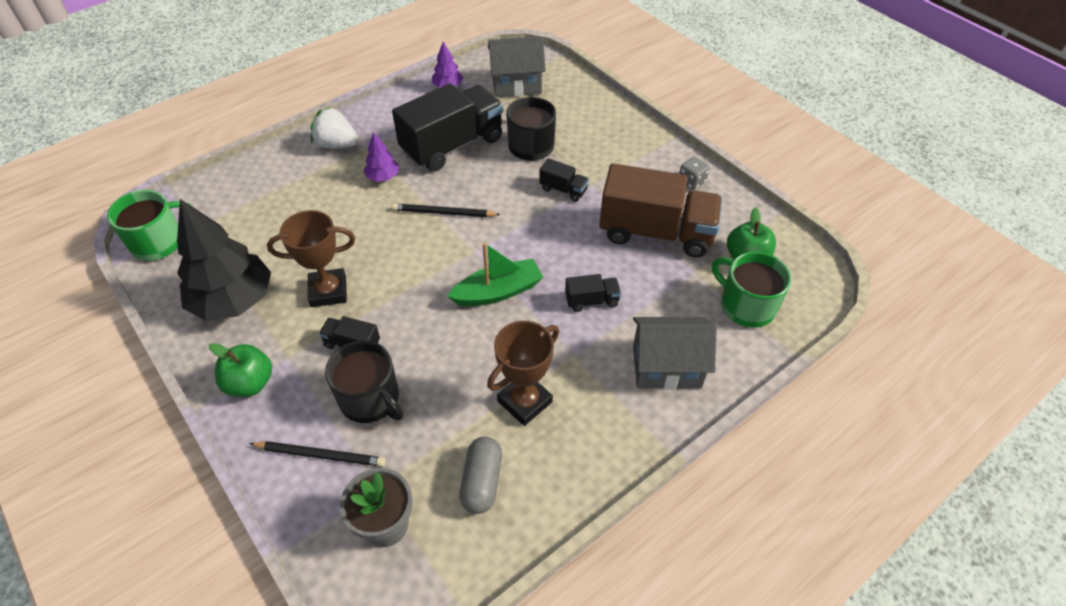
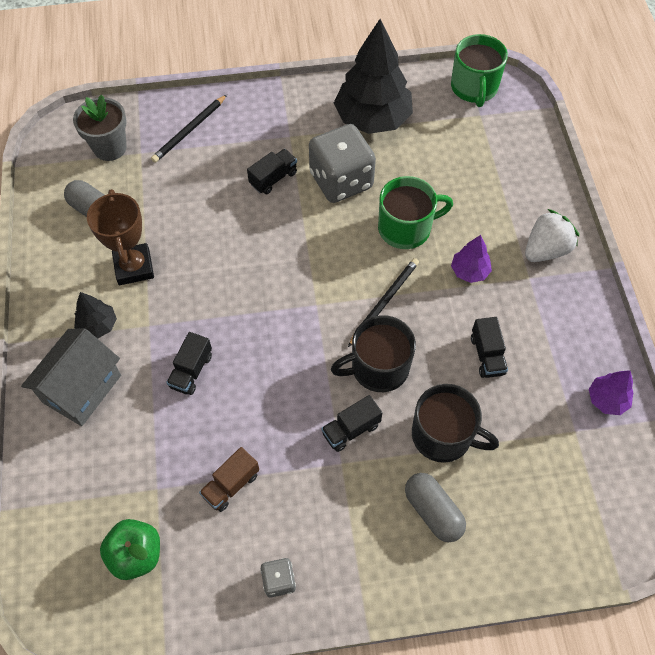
camera: 120 degrees right, 10 degrees up
green apple [209,343,272,397] -> none
brown trophy [267,210,355,307] -> grey dice [309,124,376,203]
black mug [325,340,403,423] -> black mug moved to [331,315,416,392]
black truck [392,83,503,172] -> black truck [471,317,508,378], size x0.43
green boat [447,242,543,306] -> none
grey house [488,36,546,97] -> none
brown truck [599,163,722,258] -> brown truck [199,447,259,512], size x0.43
green mug [712,252,791,327] -> green mug moved to [378,176,453,249]
none -> black tree [74,292,117,339]
none -> grey capsule [405,473,466,542]

